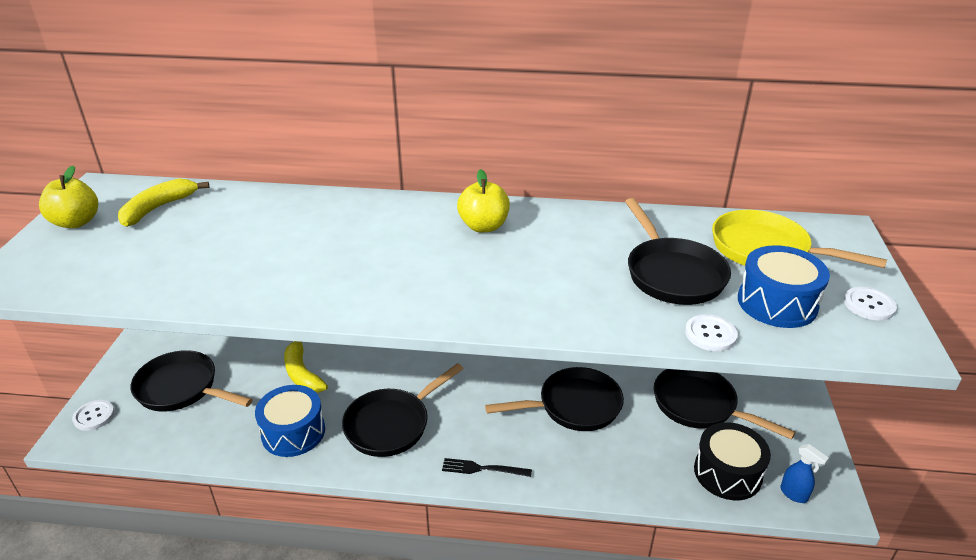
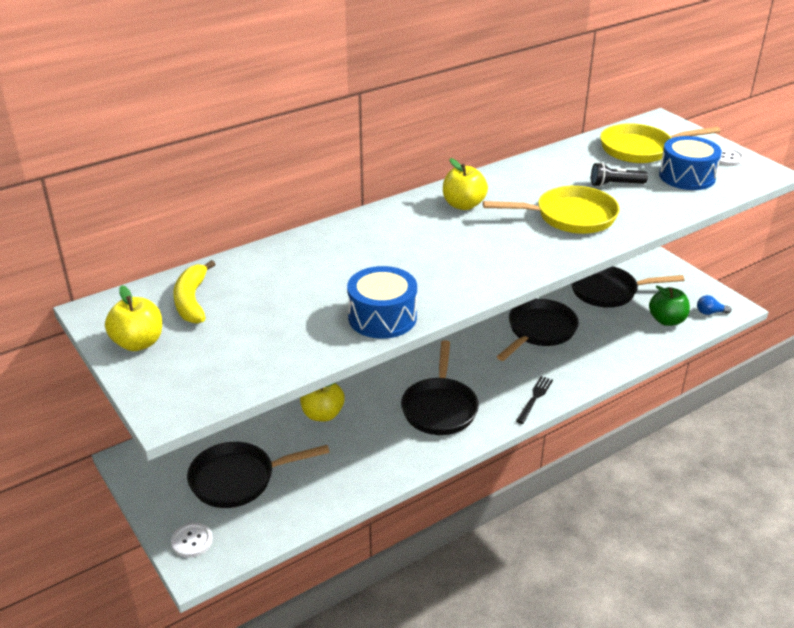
camera: 40 degrees left, 0 degrees up
blue drum [255,385,325,457] -> blue drum moved to [347,266,417,339]
yellow banana [284,341,328,393] -> yellow apple [300,383,345,421]
black fork [442,458,532,477] -> black fork turned 150 degrees clockwise [516,376,553,424]
black pan [625,198,731,305] -> black flashlight [591,163,648,187]
white button [685,314,738,351] -> none
black drum [694,422,771,500] -> green apple [649,286,690,326]
blue spray bottle [781,444,829,503] -> blue light bulb [697,295,732,315]
none -> yellow pan [483,186,619,234]

